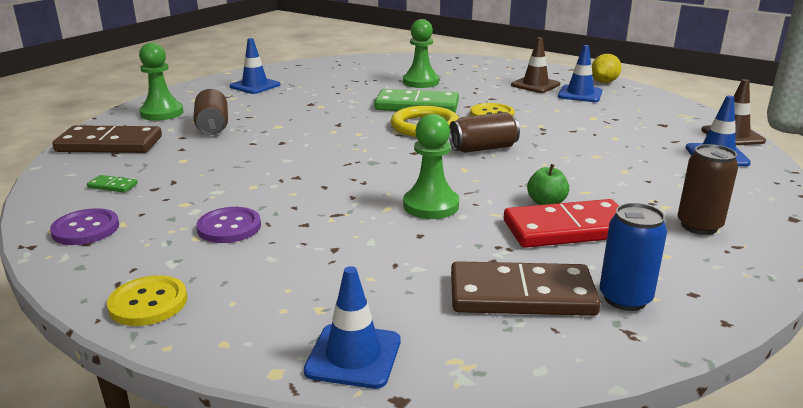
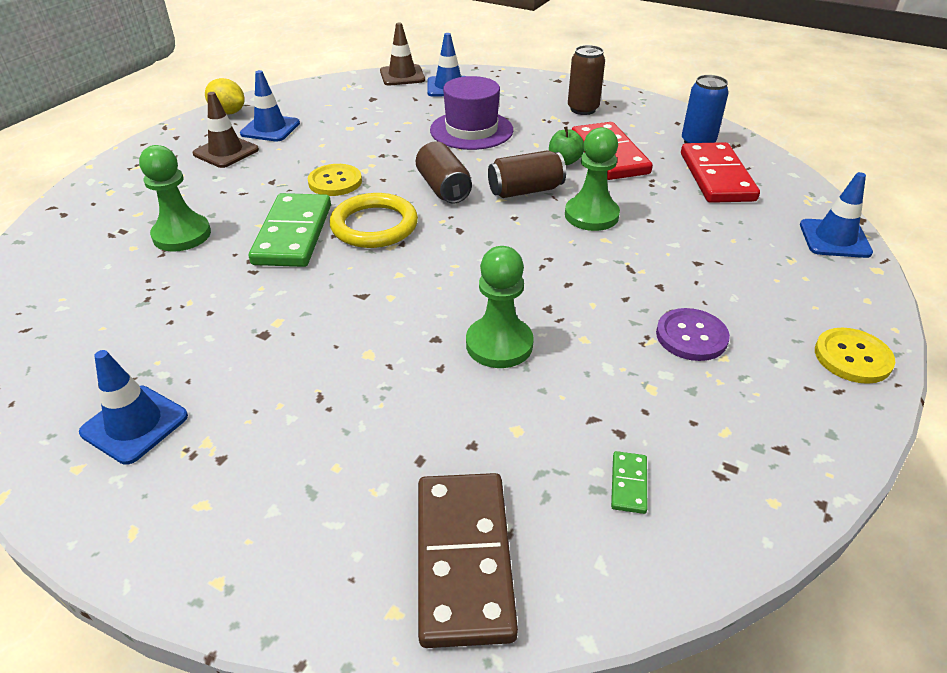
camera: 95 degrees left, 15 degrees up
purple button [50,208,119,245] -> none
green pawn [139,43,184,121] -> green pawn moved to [466,246,534,368]
brown can [193,89,228,135] -> brown can moved to [488,150,566,198]
brown domino [451,261,601,316] -> red domino [681,142,760,203]
none -> purple hat [430,76,513,150]

